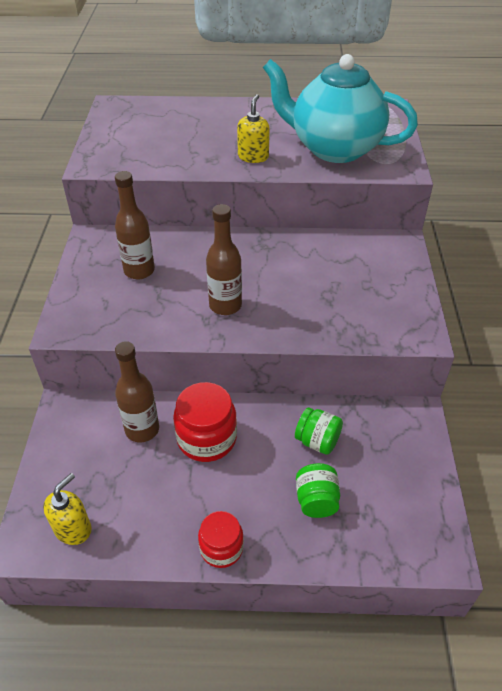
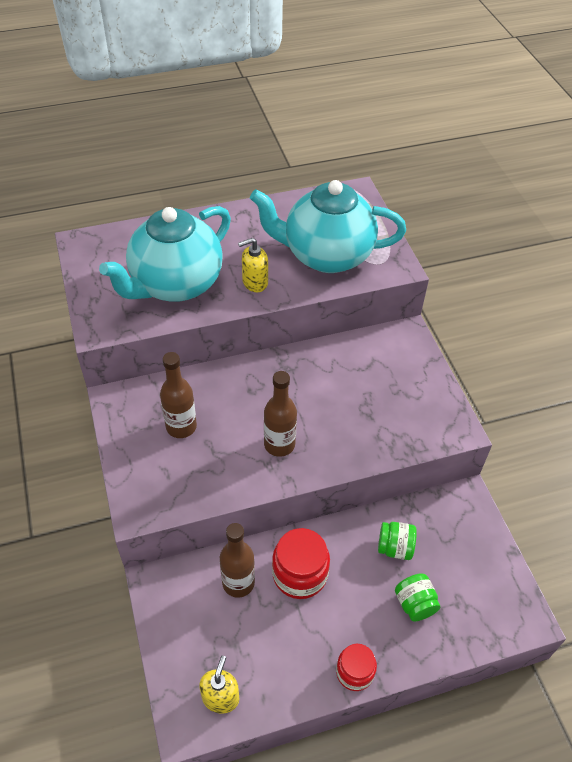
camera: 20 degrees left, 5 degrees up
yellow soap dispenser [237,94,270,163] -> yellow soap dispenser turned 105 degrees counterclockwise [238,238,268,292]
none -> turquoise teapot [99,206,231,302]

